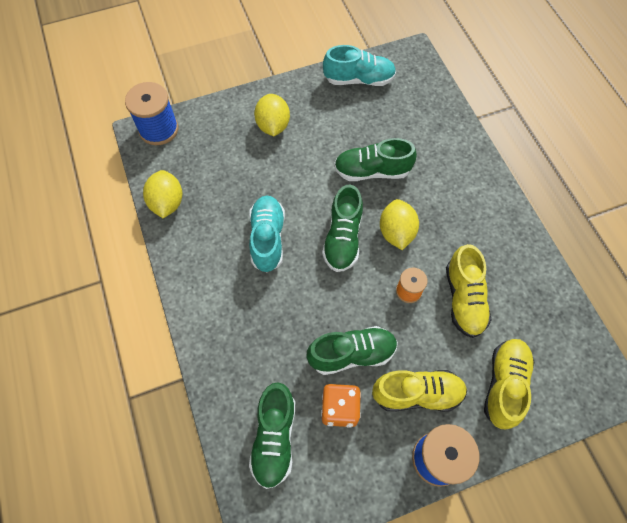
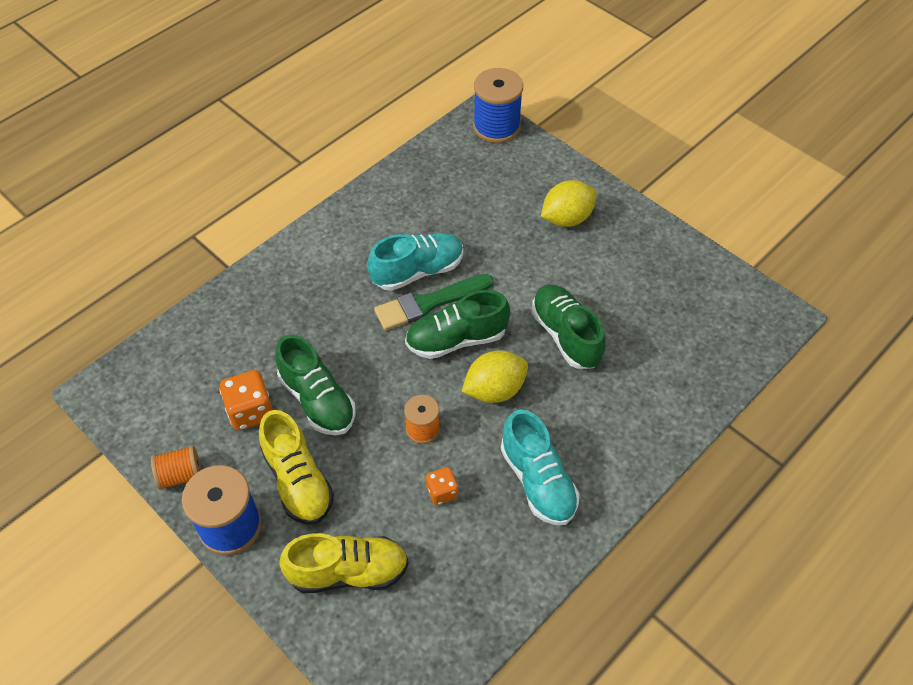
camera: 65 degrees right, 10 degrees down
yellow lemon [143,170,182,218] -> none
green shoe [249,382,295,489] -> none
turquoise shoe [323,45,396,86] -> turquoise shoe moved to [501,410,580,525]
yellow shoe [446,244,491,338] -> orange dice [426,467,458,505]
none -> orange spool [151,446,201,490]
none -> green brush [374,274,494,331]

